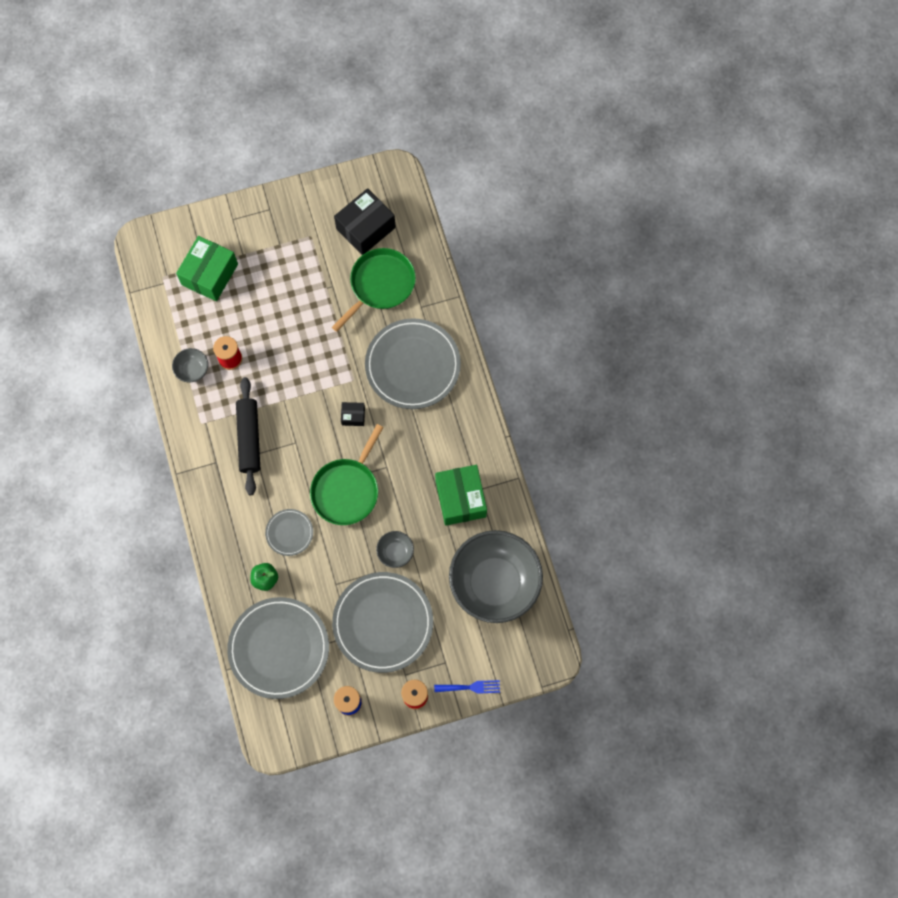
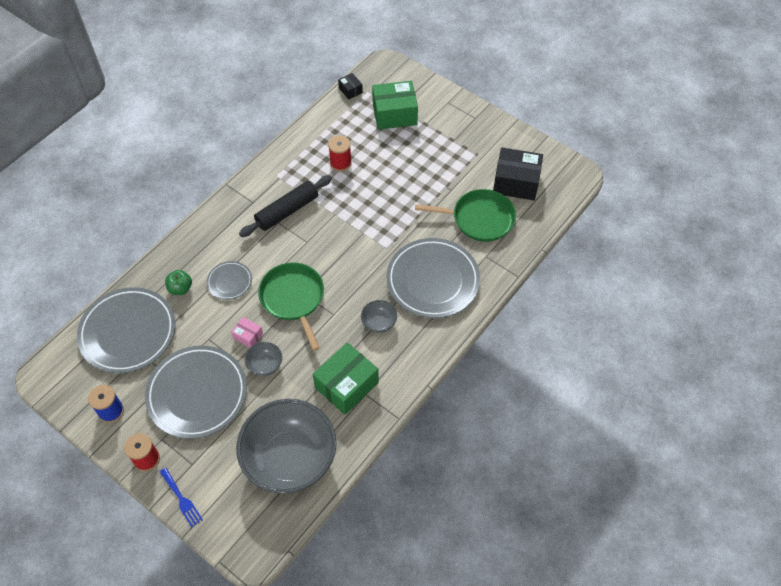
camera: 55 degrees right, 15 degrees down
grey bowl [172,348,208,383] -> grey bowl moved to [361,300,397,333]
green pan [310,424,384,525] -> green pan turned 75 degrees clockwise [258,263,324,351]
black box [341,402,365,426] -> black box moved to [338,73,363,100]
none -> pink box [231,317,263,348]

